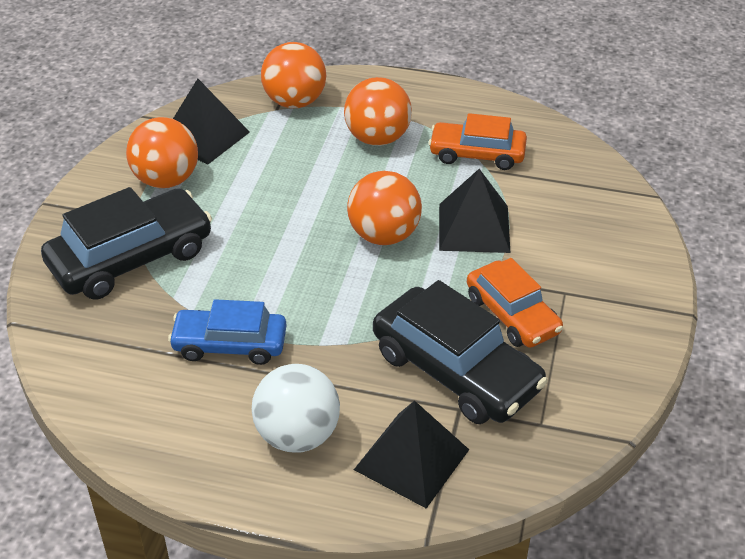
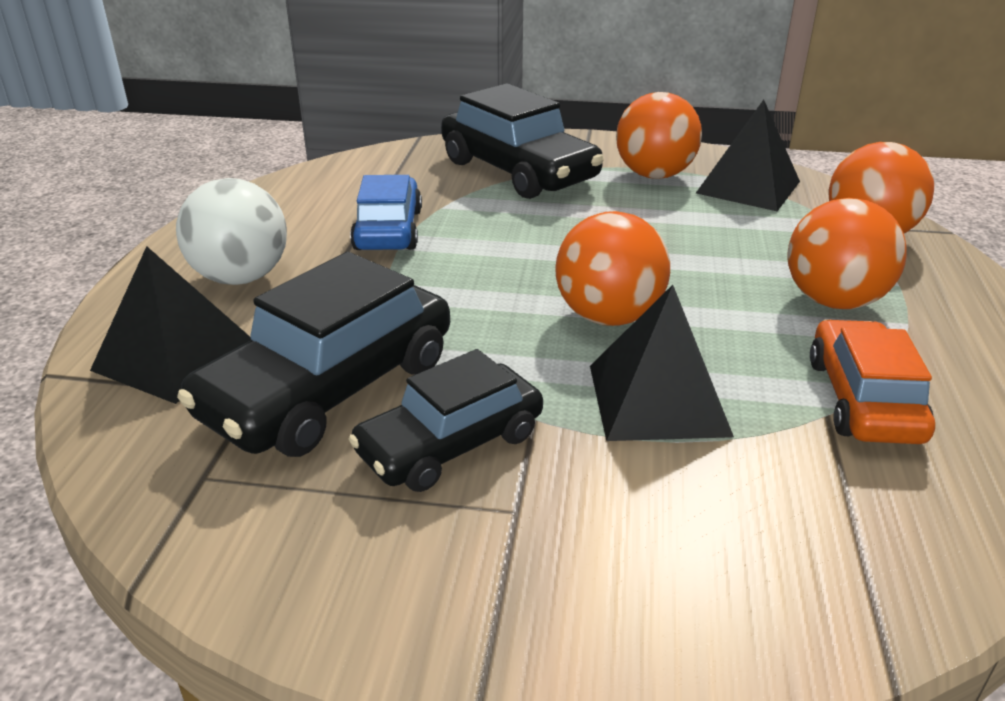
camera: 85 degrees right, 10 degrees down
orange car [467,258,563,348] -> black car [349,349,543,492]

